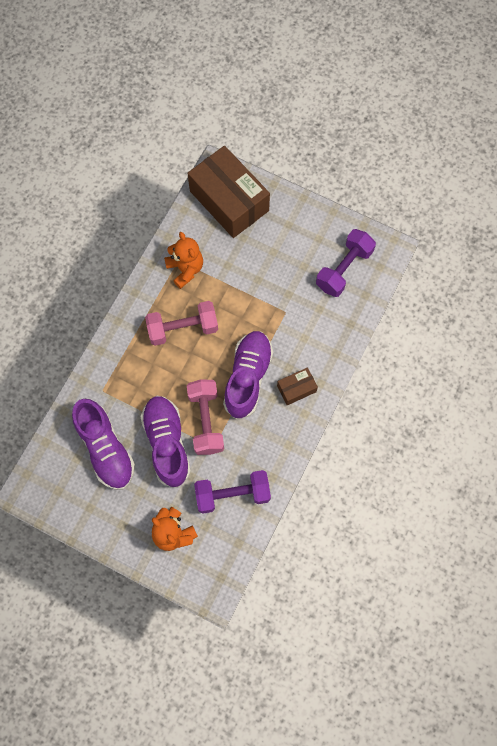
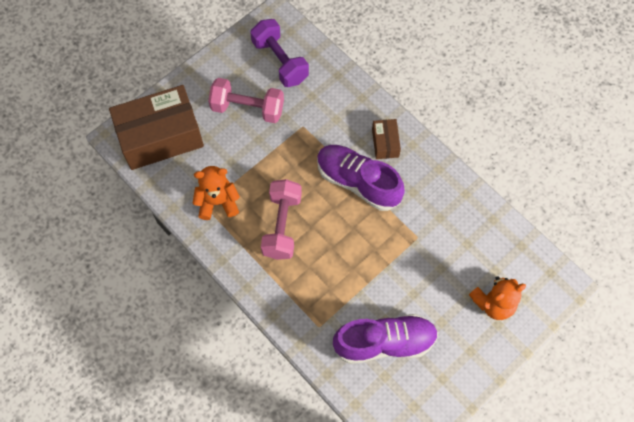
camera: 70 degrees left, 5 degrees down
purple shoe [140,396,191,488] -> none
pink dumbbell [187,379,224,455] -> pink dumbbell moved to [208,78,284,123]
purple dumbbell [194,470,271,514] -> none

